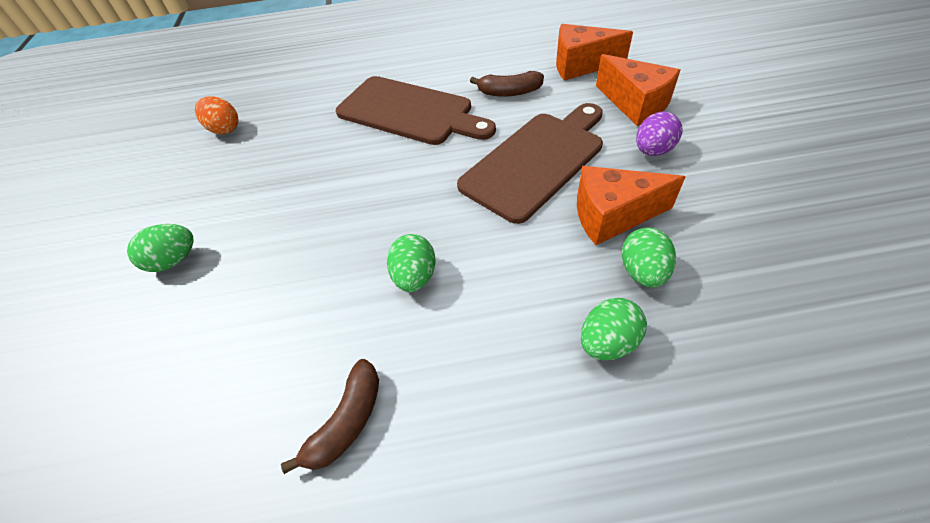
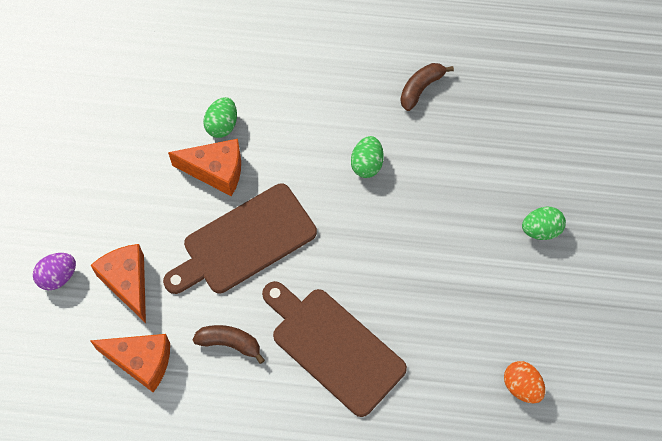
camera: 170 degrees left, 15 degrees up
green egg [581,298,647,360] -> none
purple egg [636,111,683,156] -> purple egg moved to [33,253,76,290]

